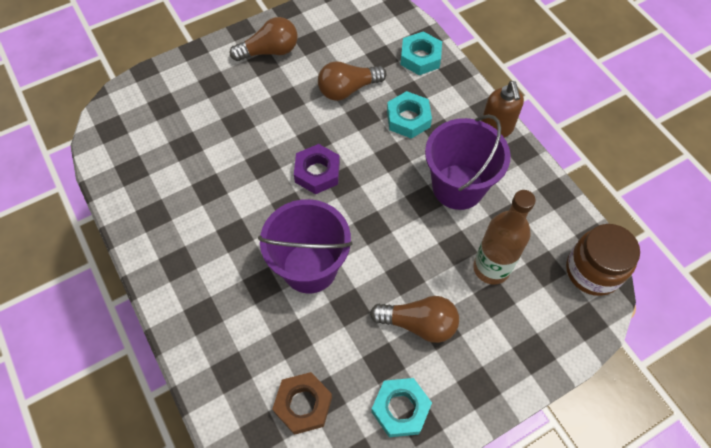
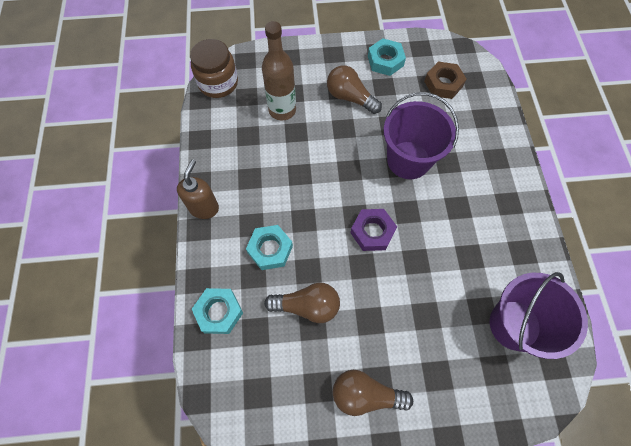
camera: 155 degrees left, 5 degrees up
purple bucket [425,114,511,210] -> purple bucket moved to [490,272,588,359]

